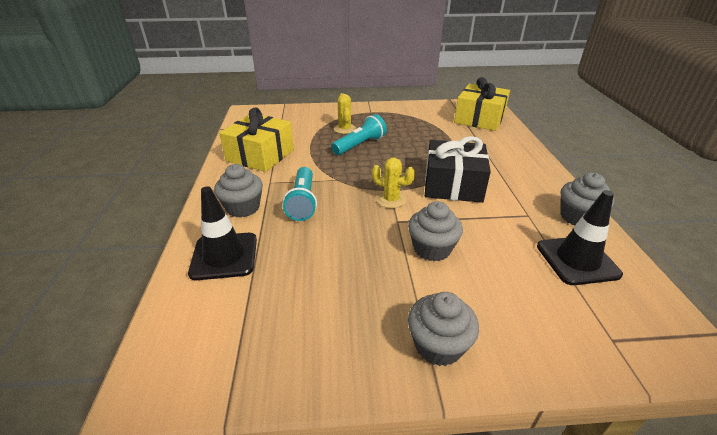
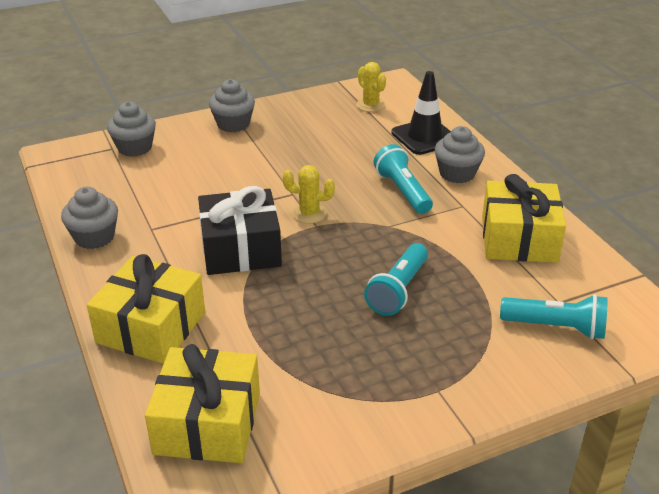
camera: 160 degrees right, 0 degrees up
yellow cactus [334,93,356,134] -> yellow cactus moved to [356,62,386,112]
grey cupcake [408,201,463,262] -> grey cupcake moved to [107,102,156,157]
black traffic cone [537,190,623,285] -> none
none -> yellow gift [87,254,205,364]
none -> turquoise flashlight [500,294,608,340]

